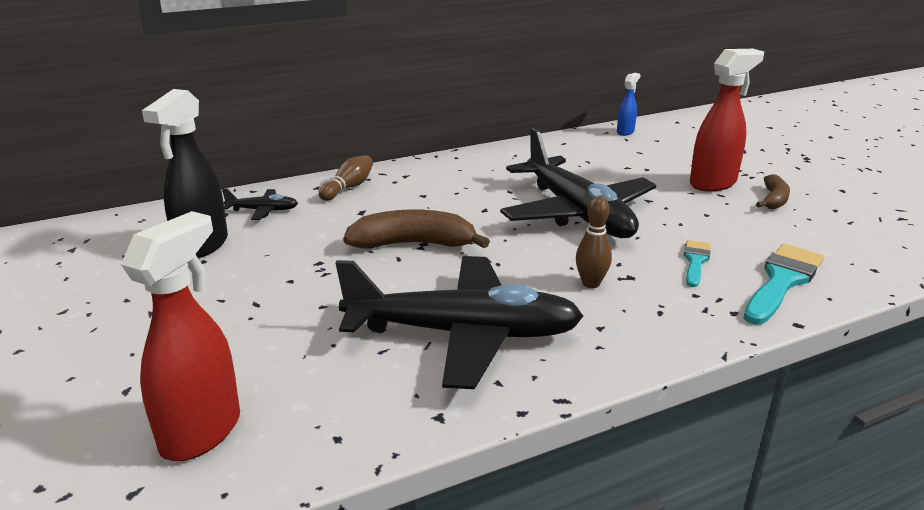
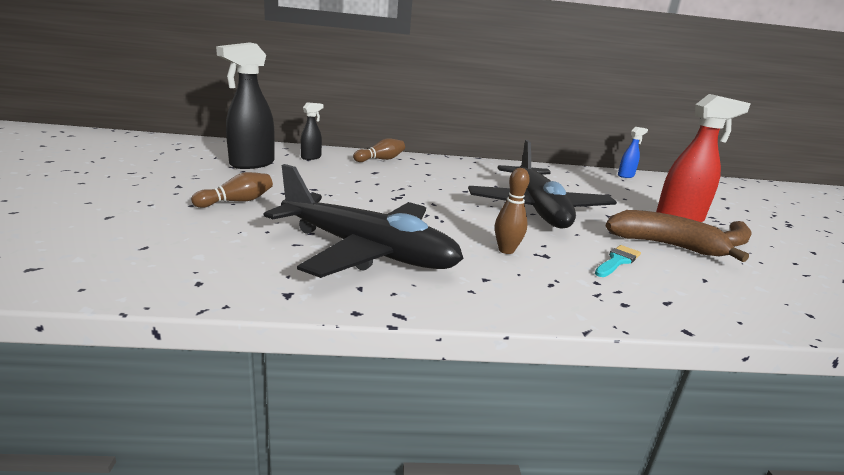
camera: 20 degrees right, 5 degrees down
red spray bottle [121,211,240,461] -> none
black plane [222,189,298,220] -> black spray bottle [300,102,323,160]
brown banana [343,209,490,249] -> brown banana moved to [606,210,749,262]
turquoise brush [744,244,824,325] -> none
none -> brown bowling pin [191,172,273,208]

